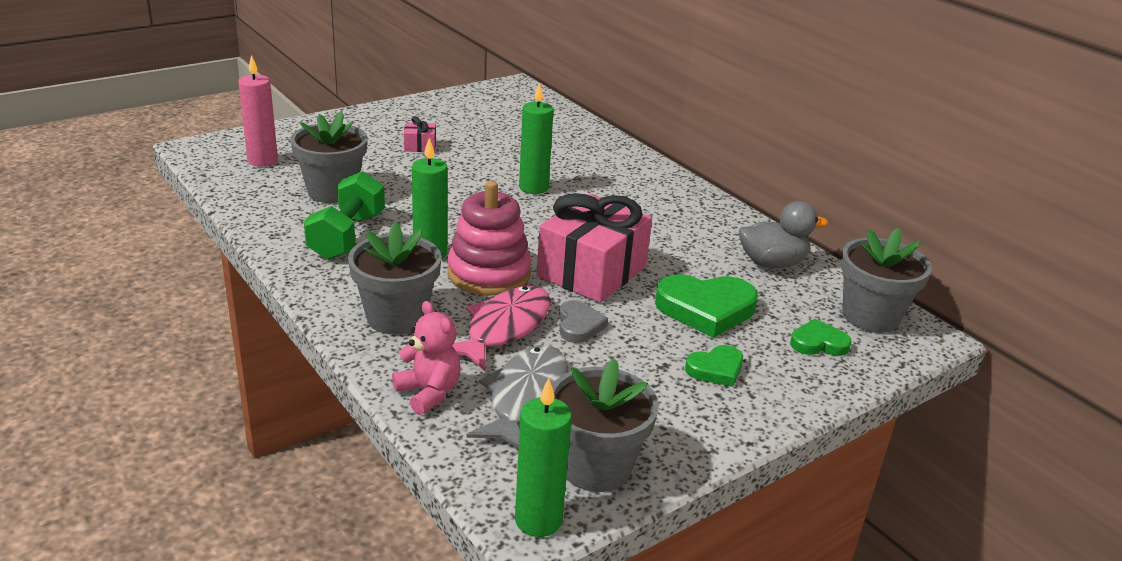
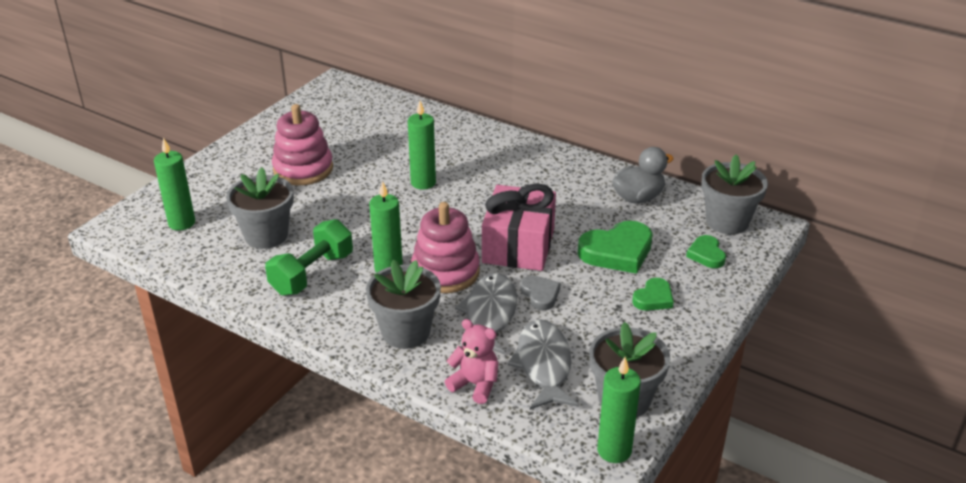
camera: 20 degrees left, 5 degrees up
pink candle [238,55,278,166] -> green candle [154,138,195,231]
green dumbbell [304,171,385,260] -> green dumbbell turned 45 degrees clockwise [265,219,353,296]
pink gift [404,116,436,152] -> pink stacking toy [272,104,333,185]
pink fish [452,286,551,371] -> grey fish [455,273,517,355]
green heart [790,319,852,356] -> green heart turned 75 degrees counterclockwise [686,235,726,268]

